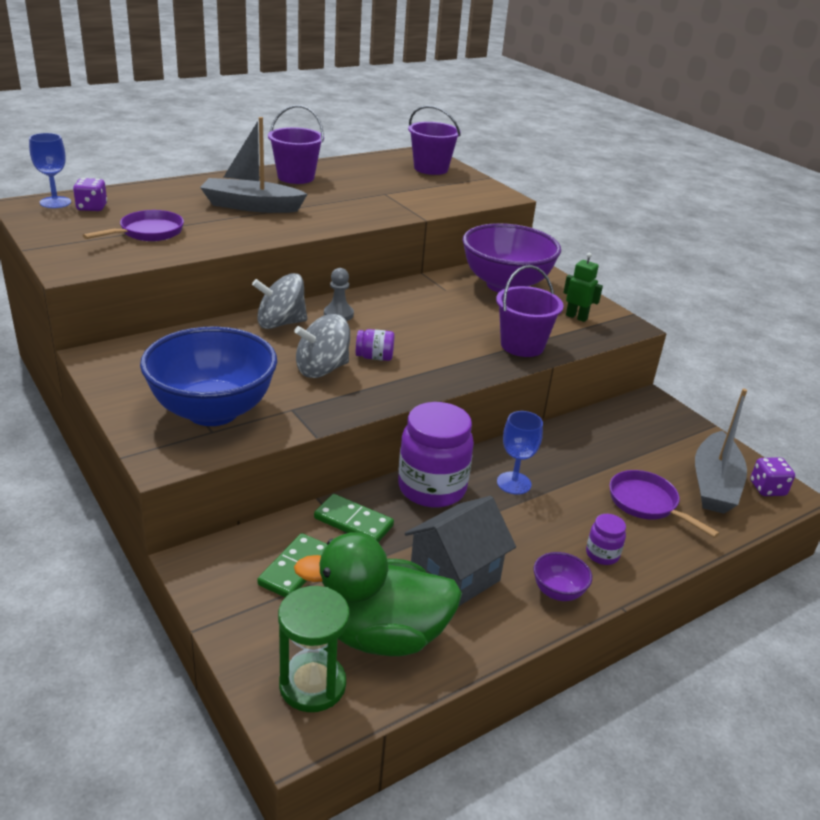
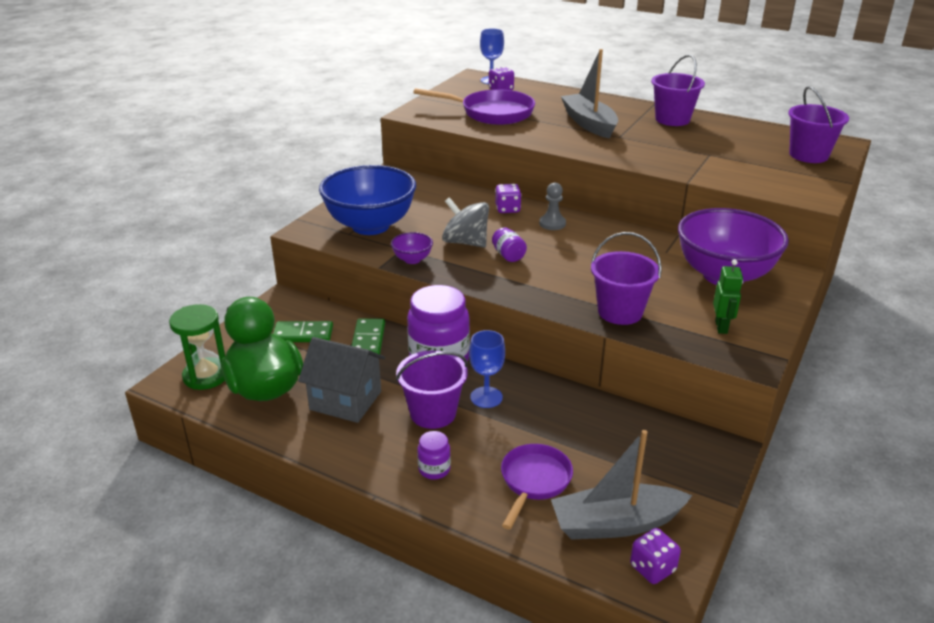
camera: 65 degrees right, 0 degrees up
purple pan [83,210,184,241] -> purple pan [413,88,535,125], size x1.51
grey spinning top [252,273,307,329] -> purple dice [495,184,522,213]
purple bowl [533,552,592,601] -> purple bowl moved to [391,232,433,264]
none -> purple bucket [396,350,468,429]

